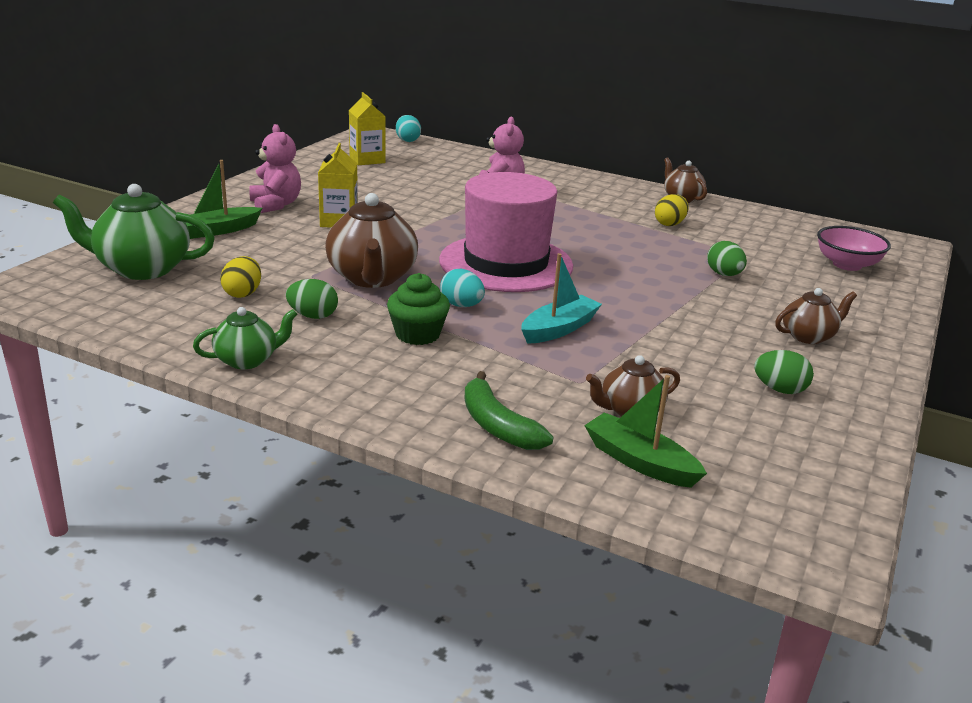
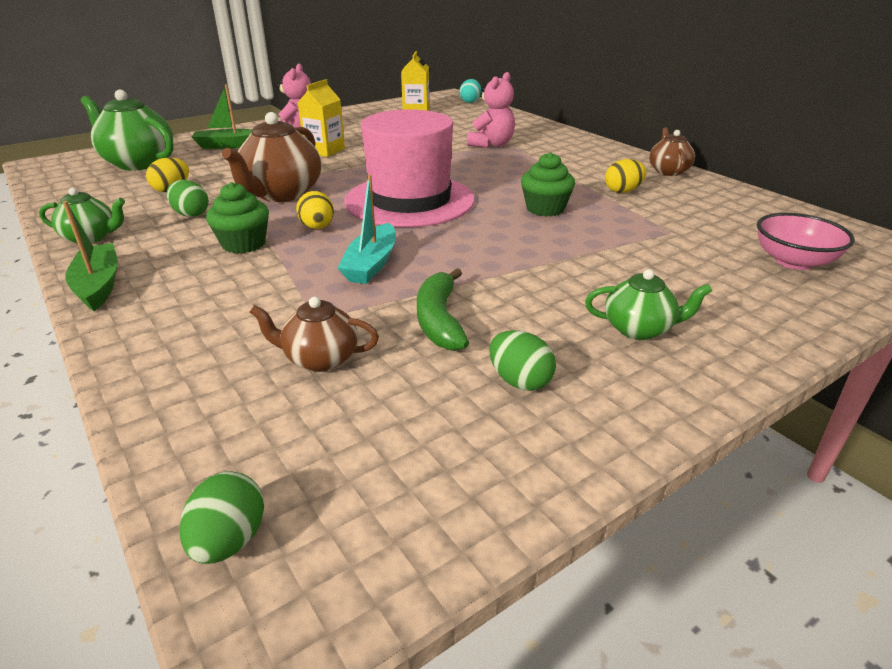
camera: 30 degrees right, 5 degrees up
turquoise egg [440,269,485,307] -> yellow egg [296,191,334,229]
green banana [464,371,554,450] -> green banana moved to [417,268,469,351]
turquoise boat [521,253,602,344] -> turquoise boat turned 120 degrees clockwise [338,175,396,284]
green boat [584,375,707,488] -> green boat moved to [62,201,118,311]
green egg [707,241,747,276] -> green egg moved to [180,471,264,564]
brown teapot [775,288,857,344] -> green teapot [585,269,712,340]
none -> green cupcake [521,152,575,216]

